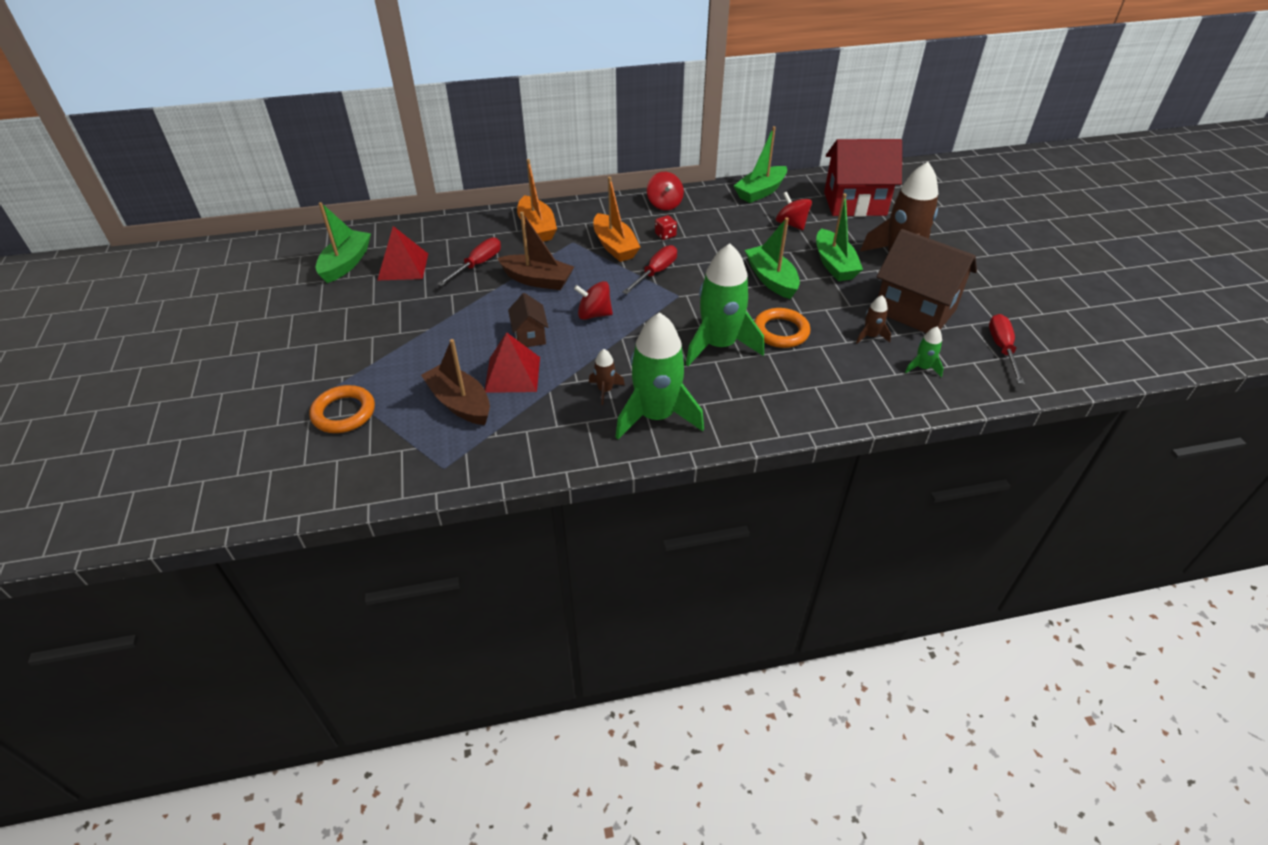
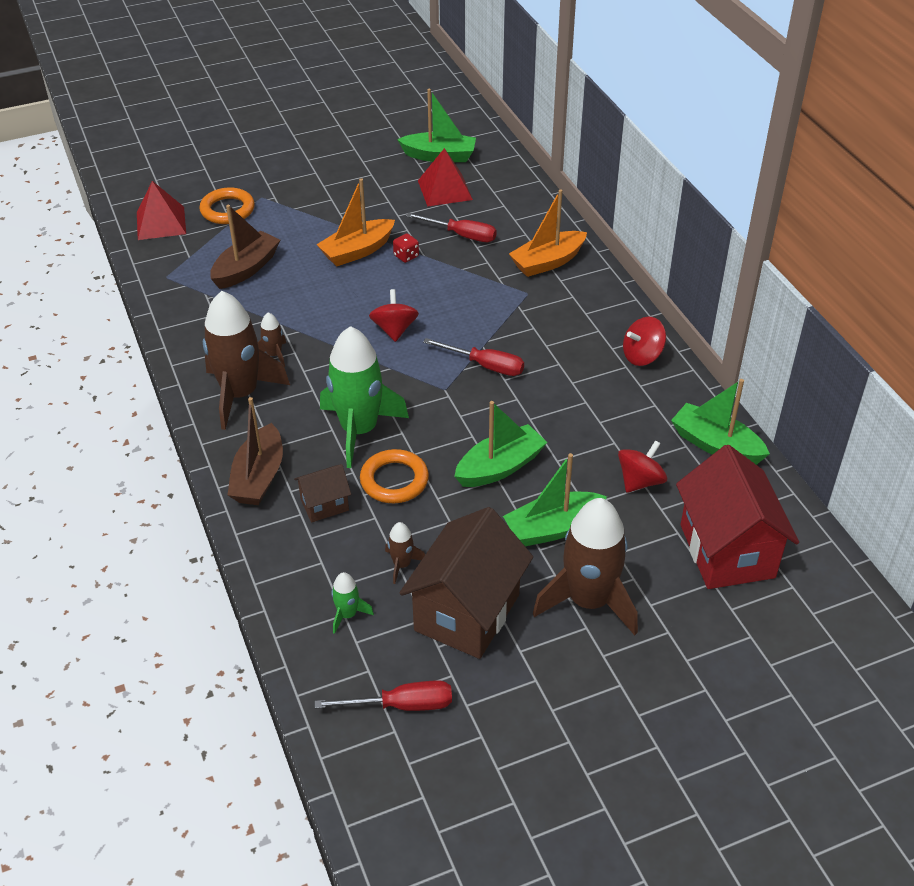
camera: 80 degrees right, 0 degrees up
red pyramid [485,332,540,393] -> red pyramid moved to [137,181,186,240]
brown boat [497,212,574,290] -> brown boat moved to [227,397,283,505]
brown house [508,293,548,347] -> brown house moved to [294,464,351,522]
orange boat [593,177,640,262] -> orange boat moved to [316,178,395,266]
green rocket [616,312,704,439] -> brown rocket [203,291,290,430]
red dice [655,215,677,240] -> red dice moved to [393,233,419,263]

